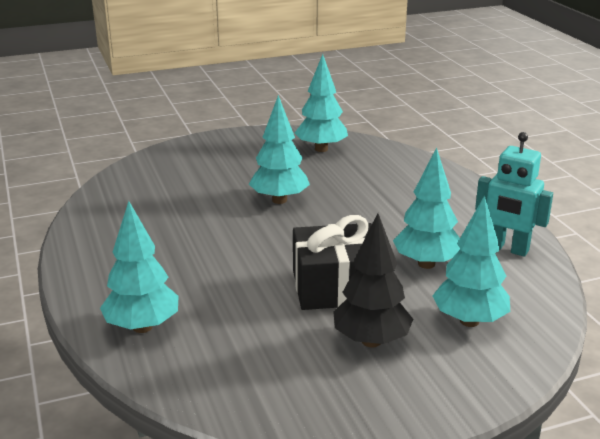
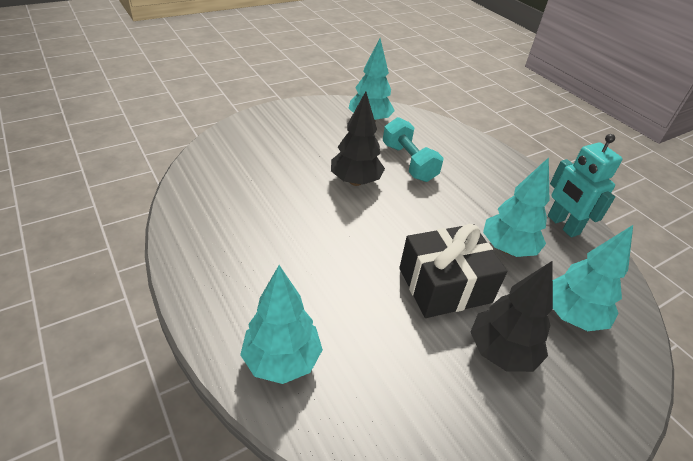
camera: 15 degrees left, 15 degrees up
turquoise tree [249,95,310,204] -> black tree [331,91,385,186]
turquoise robot [475,132,553,257] -> turquoise robot turned 45 degrees clockwise [548,134,623,237]
none -> turquoise dumbbell [383,117,443,182]

